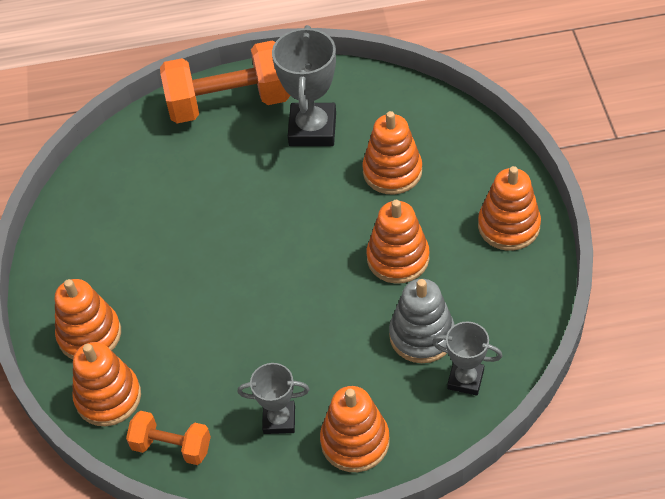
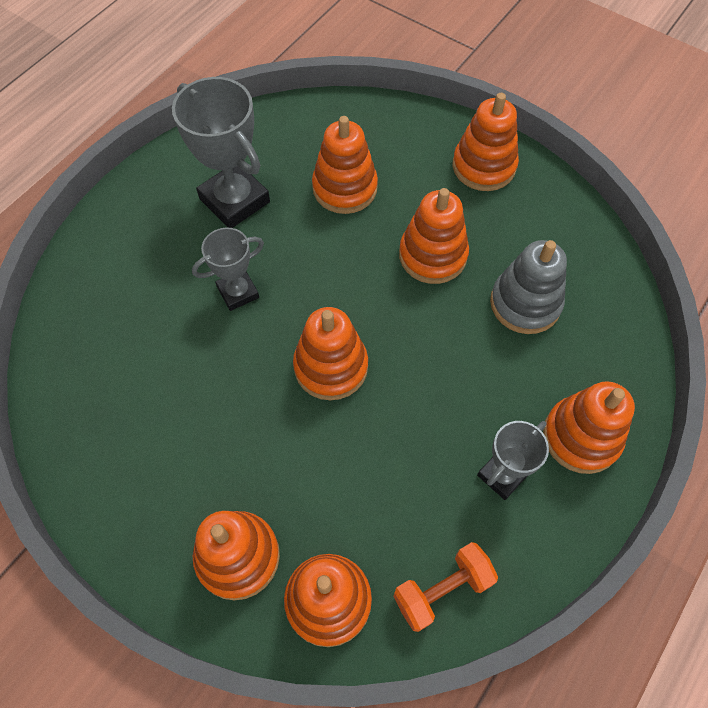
camera: 50 degrees left, 10 degrees up
orange dumbbell [160,40,290,123] -> none
grey trophy [432,321,503,396] -> grey trophy moved to [192,228,264,311]
none -> orange stacking toy [293,307,368,400]

